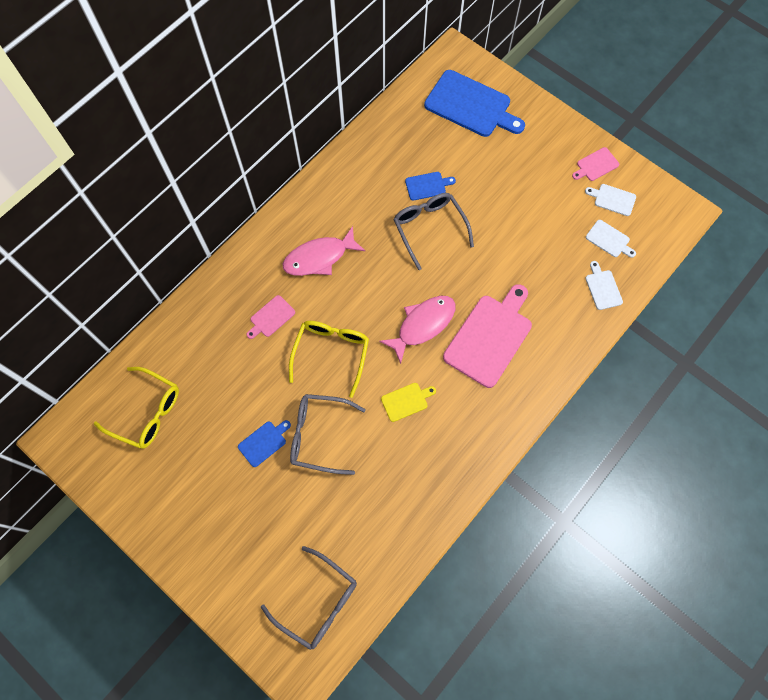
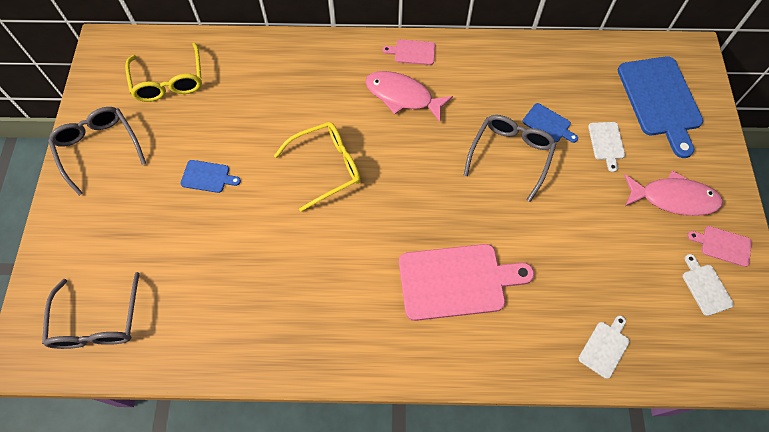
camera: 50 degrees right, 5 degrees down
pink cutting board [247,295,295,339] -> pink cutting board moved to [382,39,435,65]
grey glasses [290,394,365,475] -> grey glasses moved to [48,107,146,196]
pink fish [379,296,455,364] -> pink fish moved to [624,170,723,216]
yellow cutting board [381,383,436,422] -> none
white cutting board [586,220,636,258] -> white cutting board moved to [588,122,625,172]

